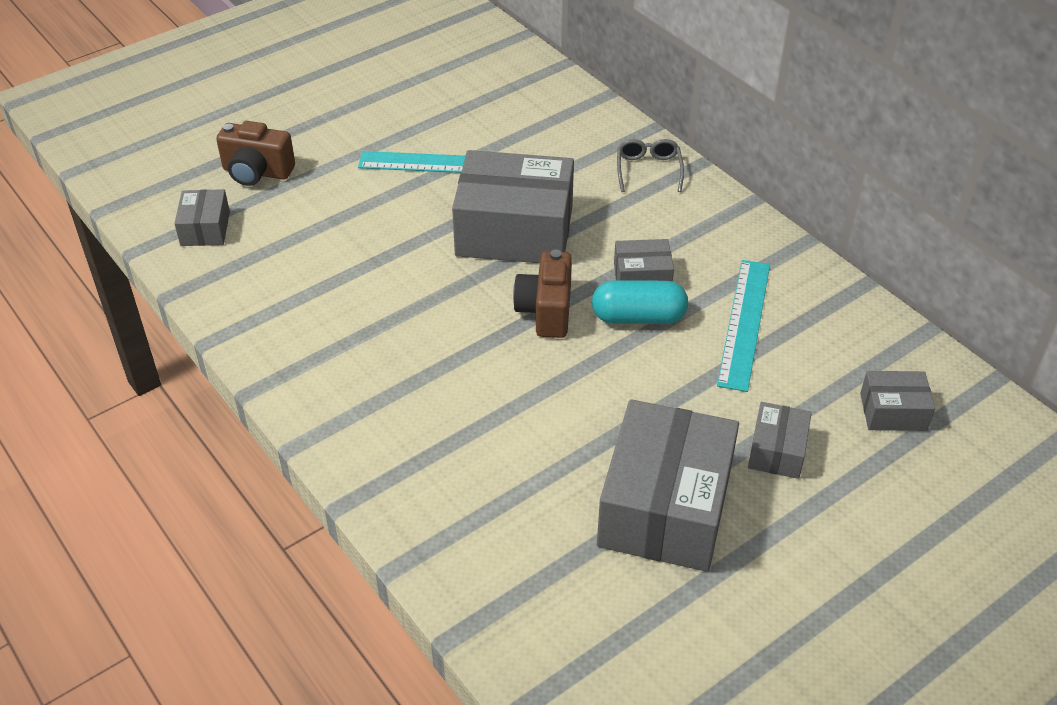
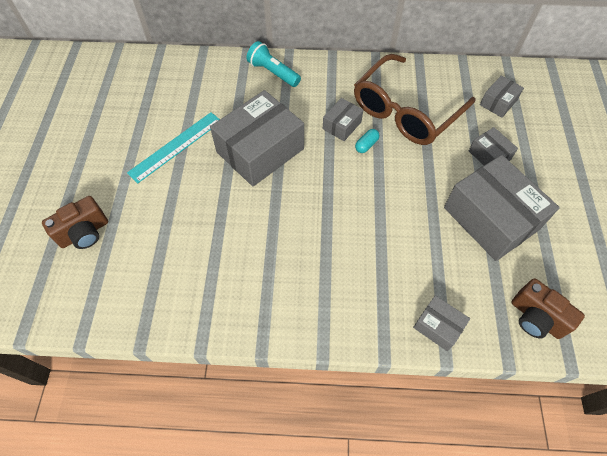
camera: 50 degrees left, 15 degrees up
grey box [174,189,230,246] -> grey box moved to [413,295,470,351]
brown camera [513,250,572,338] -> brown camera moved to [512,278,585,339]
turquoise capsule [592,280,688,324] -> turquoise capsule [355,129,379,153], size x0.55
grey glasses [617,139,684,192] -> turquoise flashlight [246,41,301,87]
turquoise ruler [717,260,770,392] -> brown glasses [354,54,476,145]

